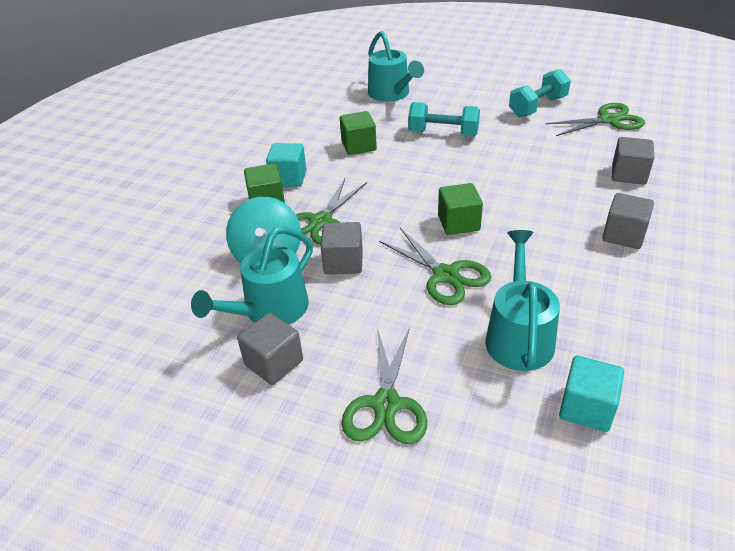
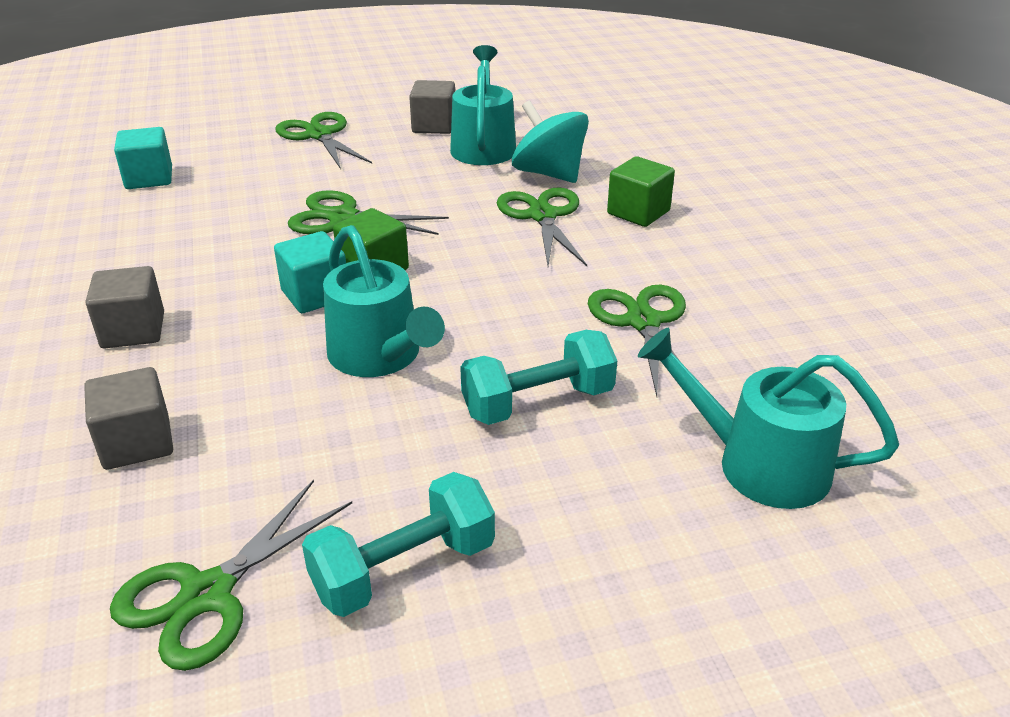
camera: 140 degrees right, 5 degrees down
turquoise cube [266,143,307,187] -> turquoise cube moved to [274,231,346,313]
grey cube [320,222,363,274] -> none
green cube [340,111,377,155] -> green scissors [588,285,686,397]
turquoise watering can [485,230,560,371] -> turquoise watering can moved to [323,225,445,377]
turquoise dumbbell [509,69,571,117] -> turquoise dumbbell turned 45 degrees clockwise [302,472,495,617]

